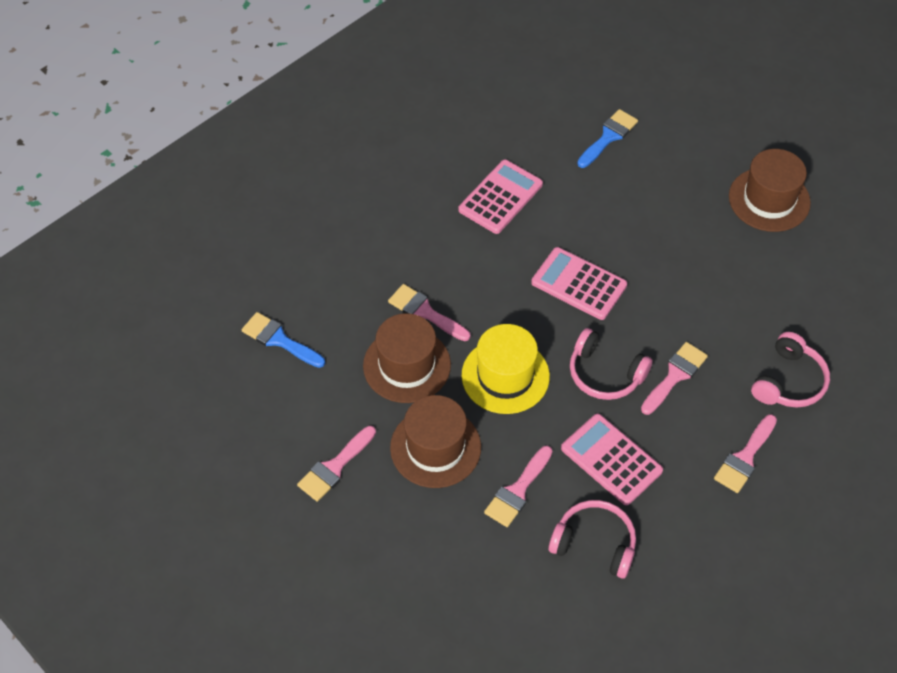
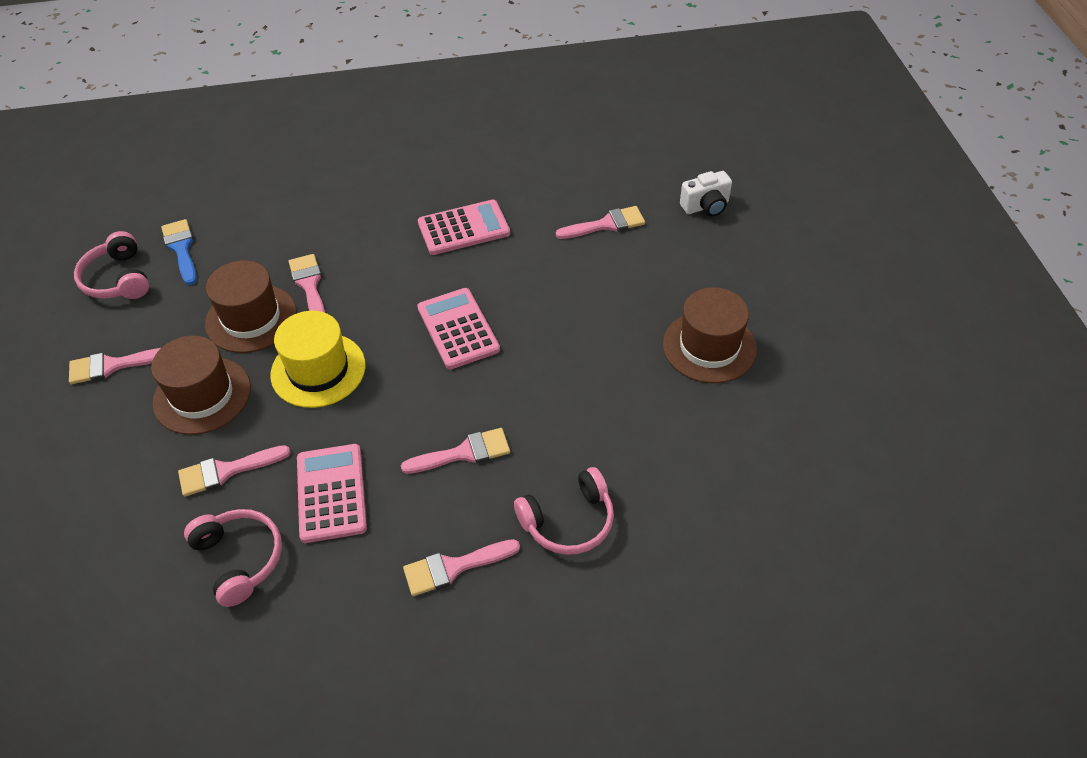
camera: 35 degrees right, 5 degrees down
pink headphones [570,328,653,400] -> pink headphones moved to [74,231,149,299]
blue brush [577,109,638,168] -> pink brush [556,206,645,239]
none -> white camera [680,171,732,217]

